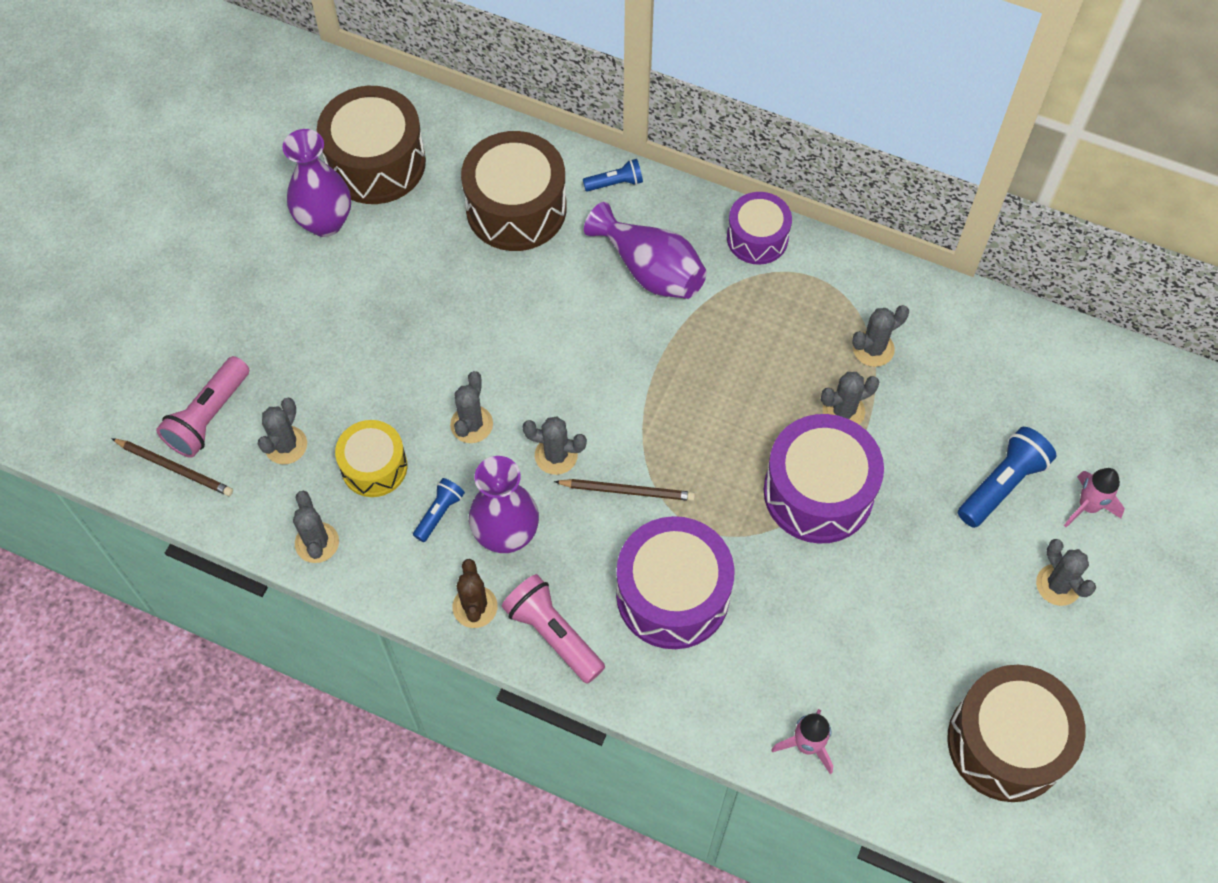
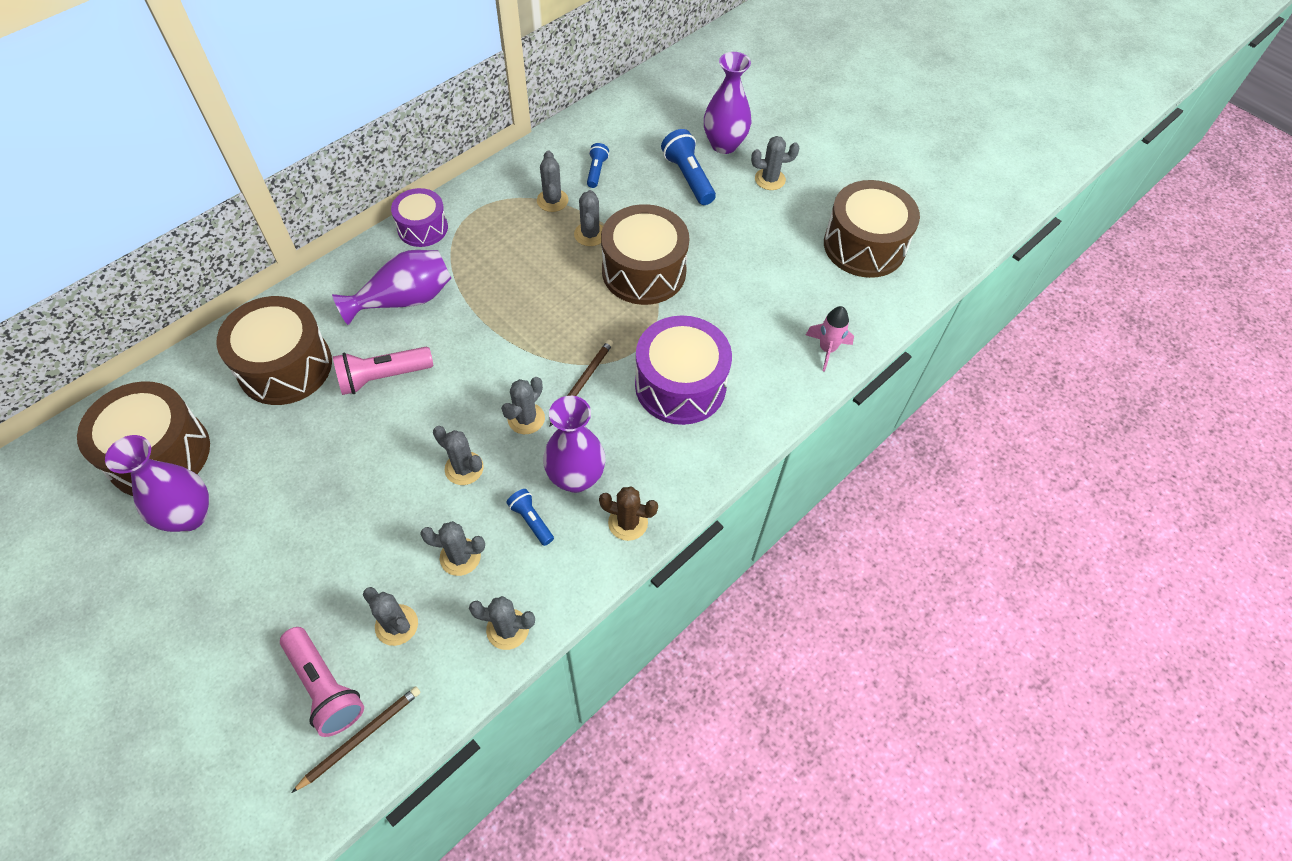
camera: 70 degrees left, 5 degrees down
yellow drum [335,420,407,497] -> grey cactus [420,521,485,576]
pink flashlight [502,574,605,684] -> pink flashlight moved to [333,347,433,395]
blue flashlight [583,159,643,192] -> blue flashlight moved to [587,143,609,188]
purple drum [764,414,884,544] -> brown drum [601,204,689,305]
pink rocket [1064,468,1125,527] -> purple vase [704,52,751,154]

